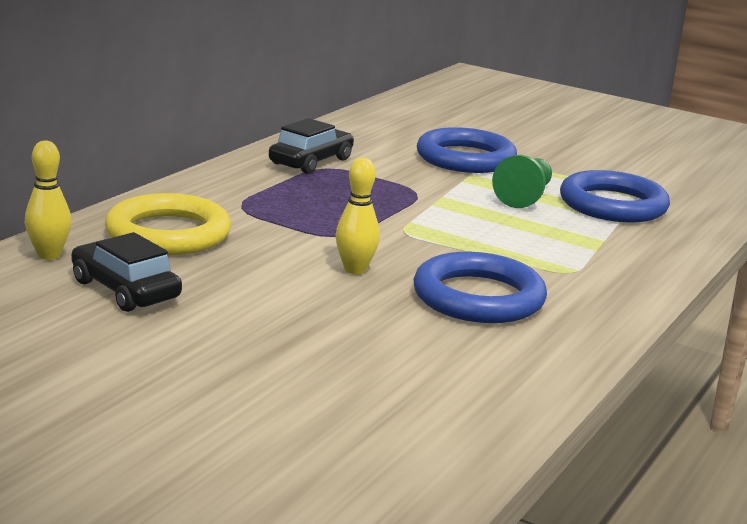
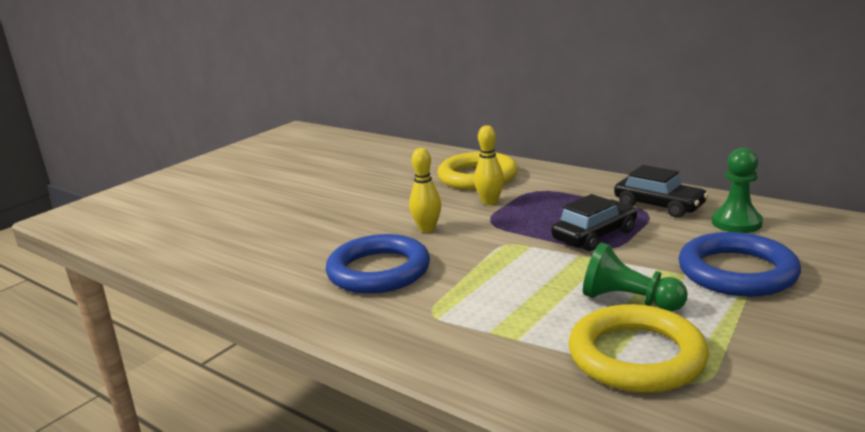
camera: 100 degrees right, 0 degrees up
yellow bowling pin [25,141,71,260] -> yellow bowling pin moved to [474,125,504,205]
black car [71,232,182,312] -> black car moved to [551,194,637,251]
blue ring [560,170,670,222] -> yellow ring [568,304,709,393]
none -> green pawn [712,148,763,233]

